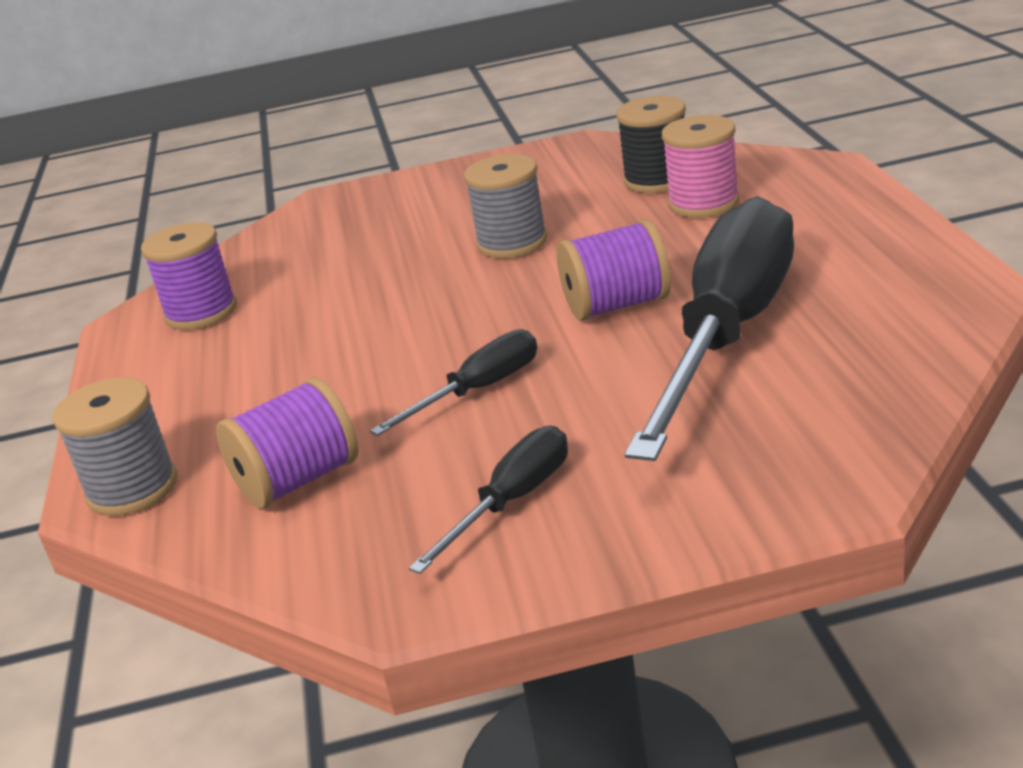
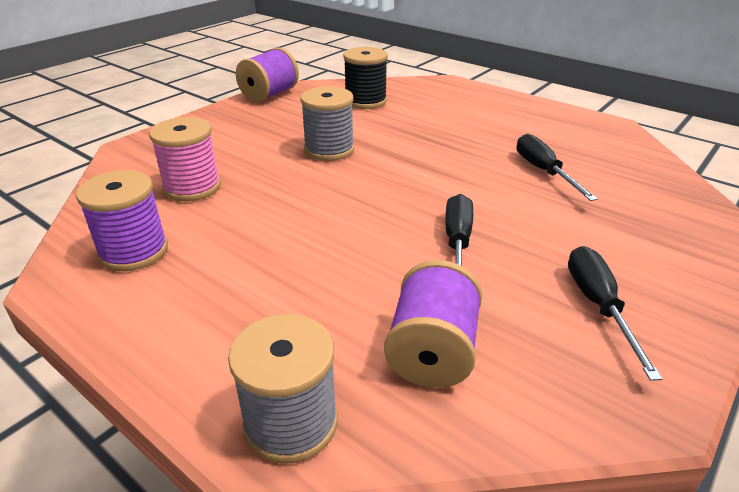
camera: 45 degrees left, 5 degrees up
purple spool [557,219,671,321] -> purple spool moved to [236,47,299,102]
black screwdriver [625,196,794,461] -> black screwdriver [517,133,598,201], size x0.45
pink spool [662,115,740,218] -> pink spool moved to [149,117,221,201]

